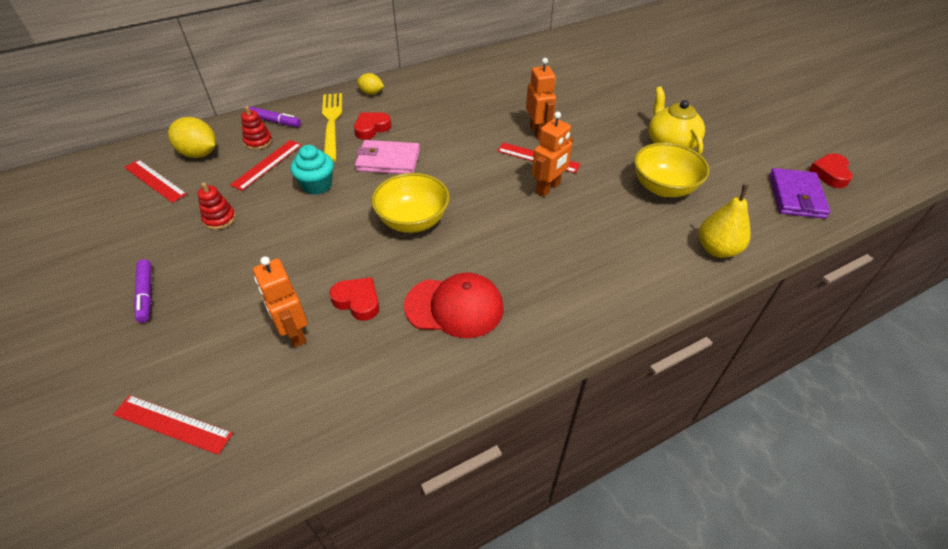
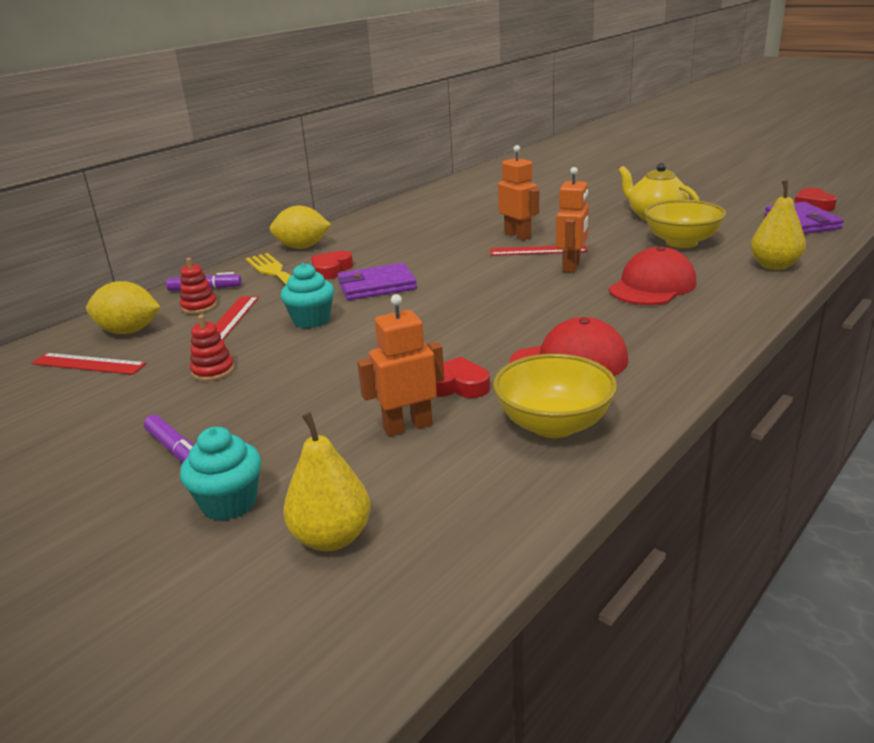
camera: 20 degrees left, 20 degrees down
red ruler [113,395,233,455] -> yellow pear [283,412,371,551]
orange robot [253,256,308,347] -> orange robot turned 120 degrees clockwise [357,294,444,437]
pink wallet [355,140,420,174] -> purple wallet [338,263,417,300]
yellow lemon [357,73,384,95] -> yellow lemon [269,206,331,249], size x1.69
yellow bowl [372,173,450,233] -> yellow bowl moved to [493,354,617,438]
none -> turquoise cupcake [180,427,261,521]
none -> red cap [609,246,697,305]

